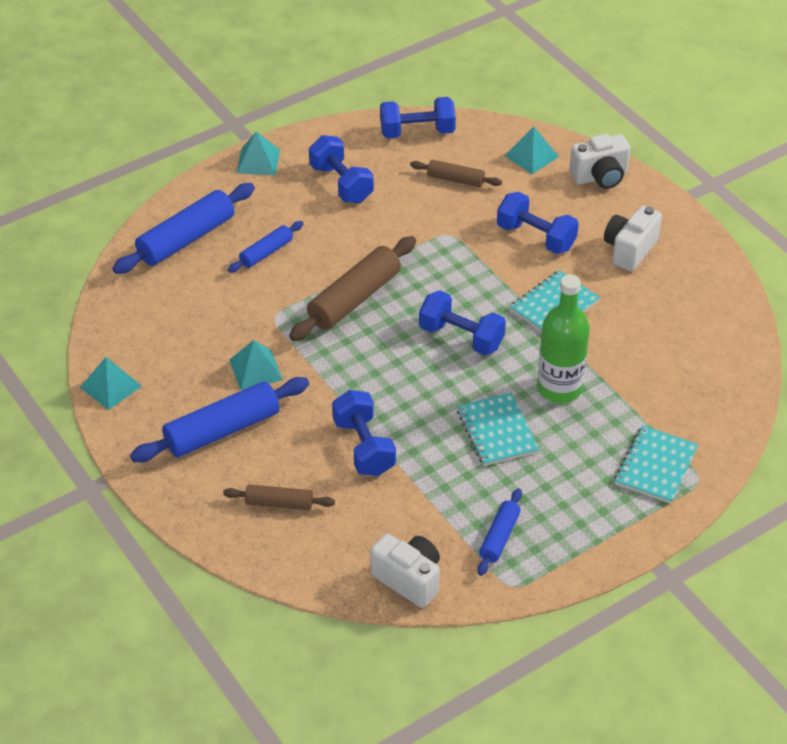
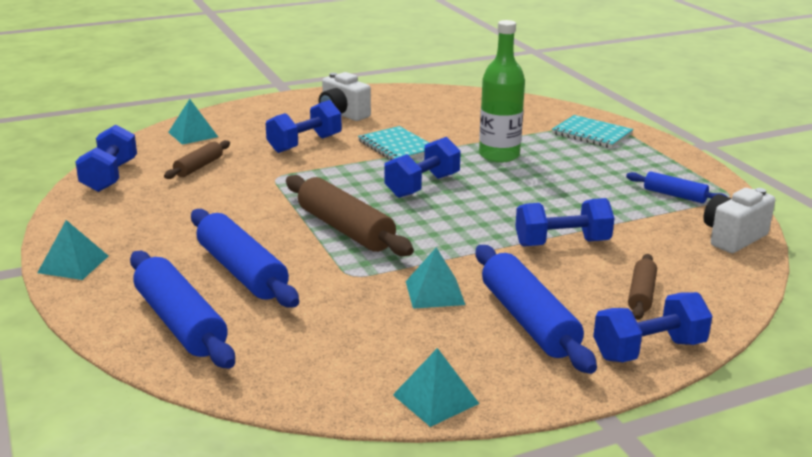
camera: 80 degrees left, 20 degrees down
blue rolling pin [228,221,304,273] -> blue rolling pin [191,209,299,308], size x1.81
blue dumbbell [309,135,374,203] -> blue dumbbell moved to [593,292,713,362]
turquoise notebook [457,393,540,466] -> none
white camera [569,134,630,189] -> none

